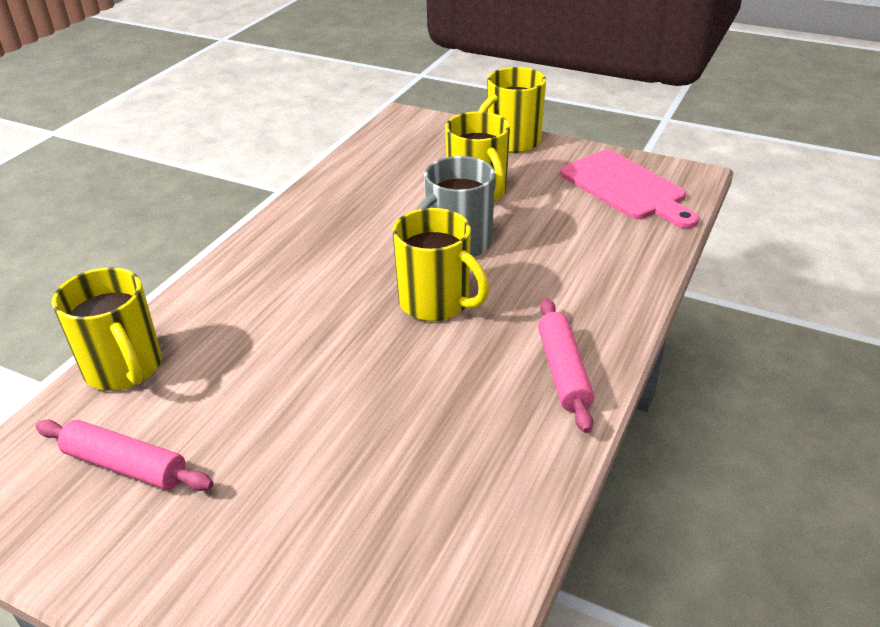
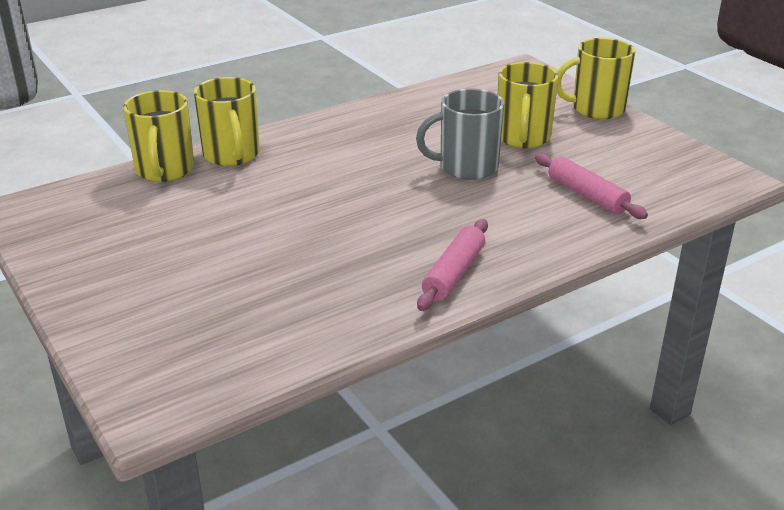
camera: 30 degrees right, 5 degrees down
pink rolling pin [35,420,213,491] -> pink rolling pin moved to [535,154,648,219]
yellow mug [392,208,489,321] -> yellow mug moved to [194,77,260,166]
pink cutting board [560,150,699,229] -> none

